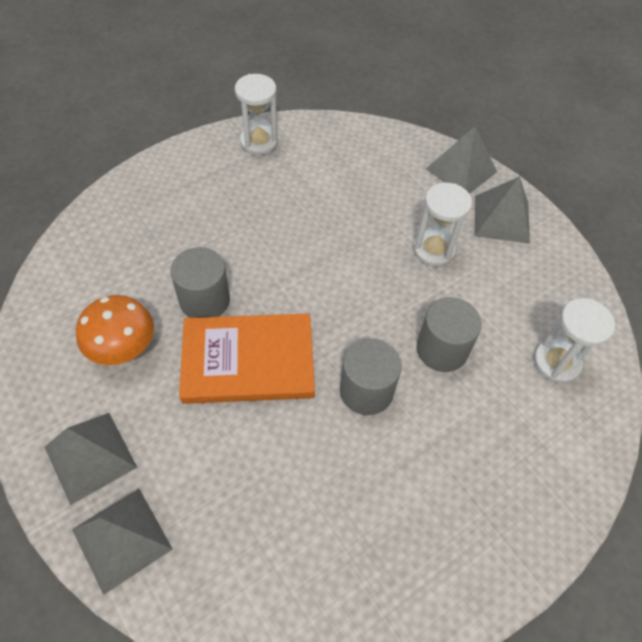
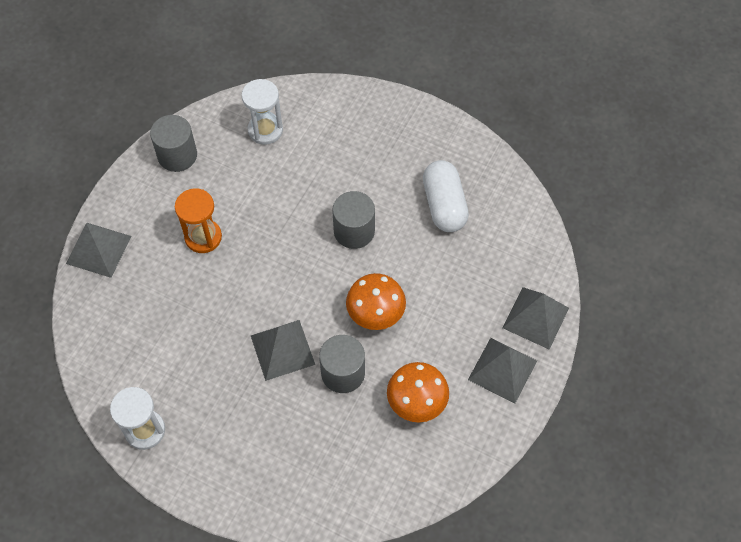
camera: 115 degrees left, 5 degrees up
orange book [179,314,315,404] -> orange mushroom [346,273,406,330]
white hourglass [413,183,472,267] -> orange hourglass [175,188,222,253]
grey cylinder [416,297,482,372] -> grey cylinder moved to [150,115,197,172]
grey pyramid [474,176,530,244] -> grey pyramid moved to [251,320,315,381]
none -> white capsule [423,160,469,232]

